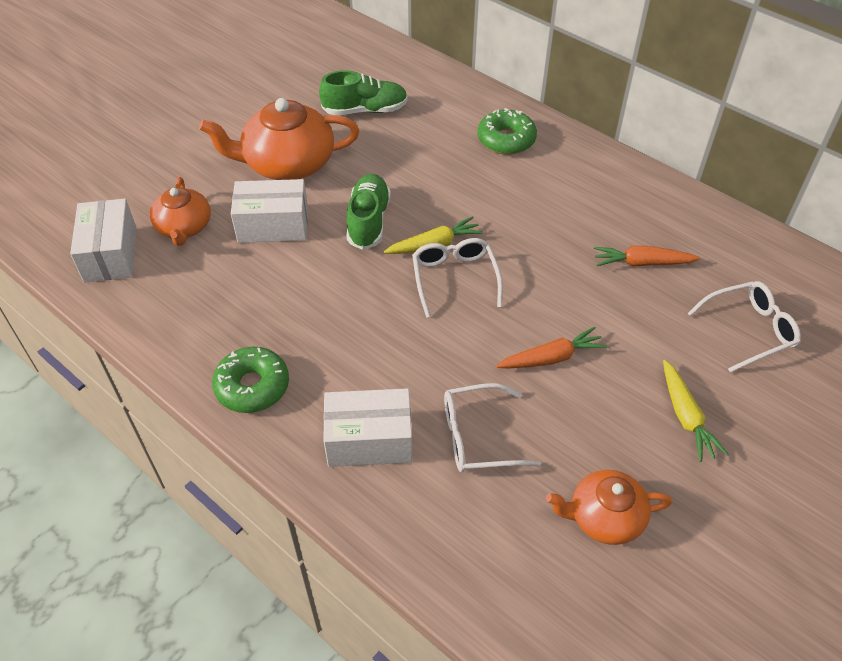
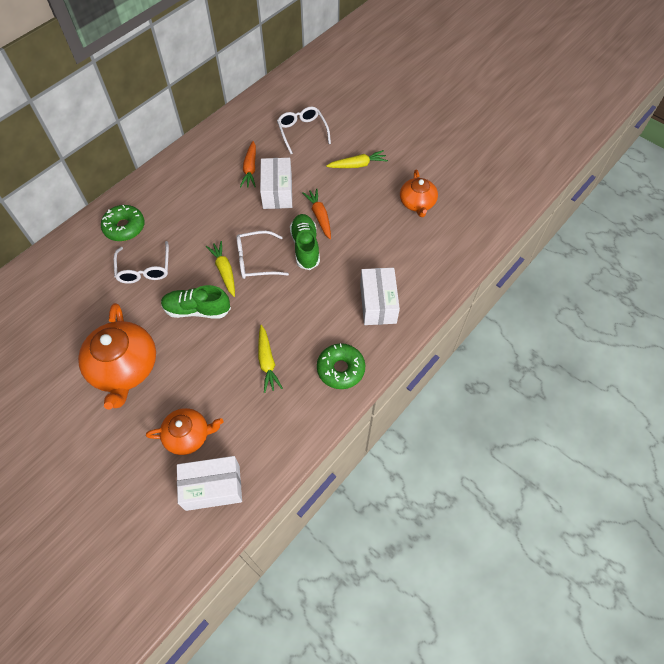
camera: 90 degrees left, 10 degrees up
white box [231,179,308,243] -> white box moved to [260,158,292,209]
green shoe [319,70,408,115] -> green shoe moved to [290,214,320,270]
white glasses [444,383,541,472] -> white glasses moved to [114,241,169,284]
none -> yellow carrot [258,325,283,393]

